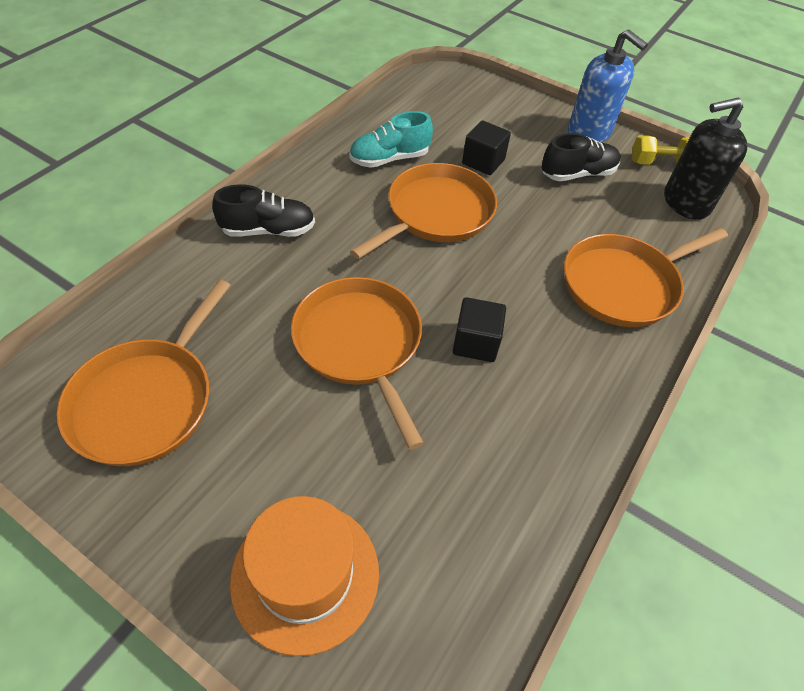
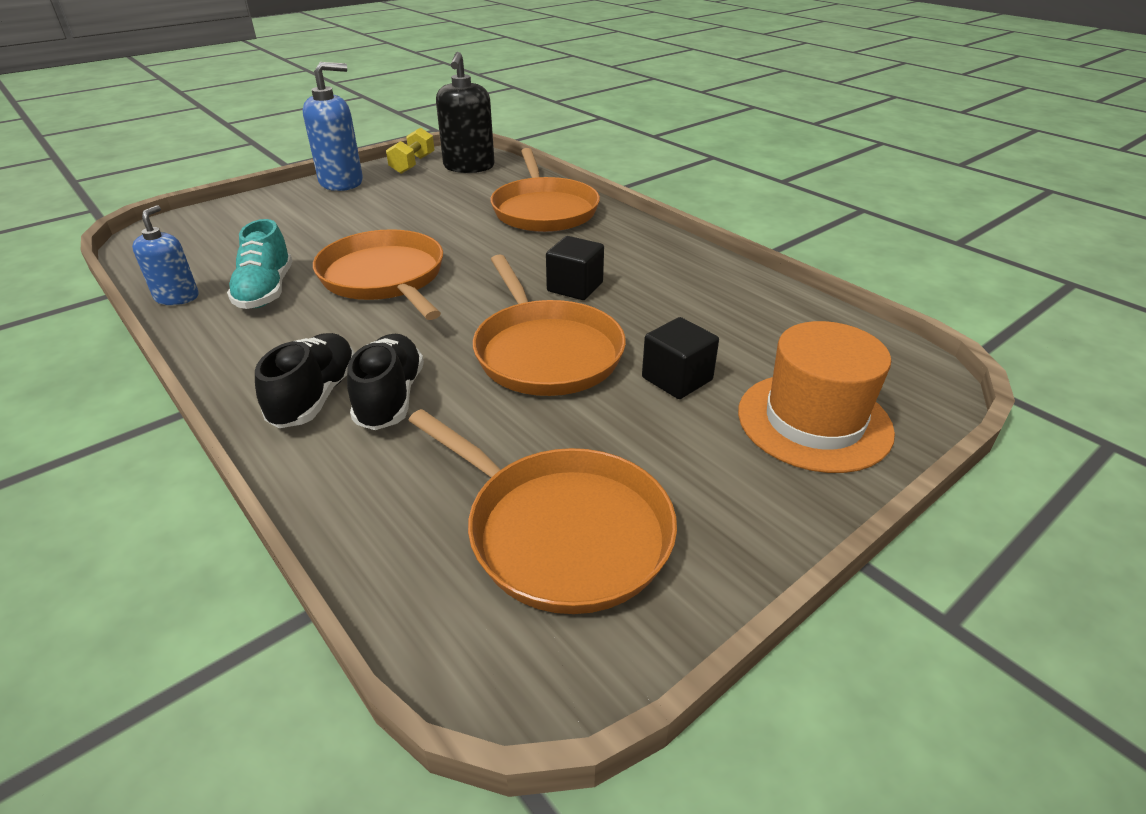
camera: 70 degrees left, 15 degrees down
orange pan [291,277,424,450] -> orange pan turned 105 degrees counterclockwise [473,255,626,396]
black cube [462,121,511,175] -> black cube moved to [642,317,719,399]
black shoe [542,133,621,181] -> black shoe moved to [347,334,424,430]
none -> blue soap dispenser [132,205,199,305]

